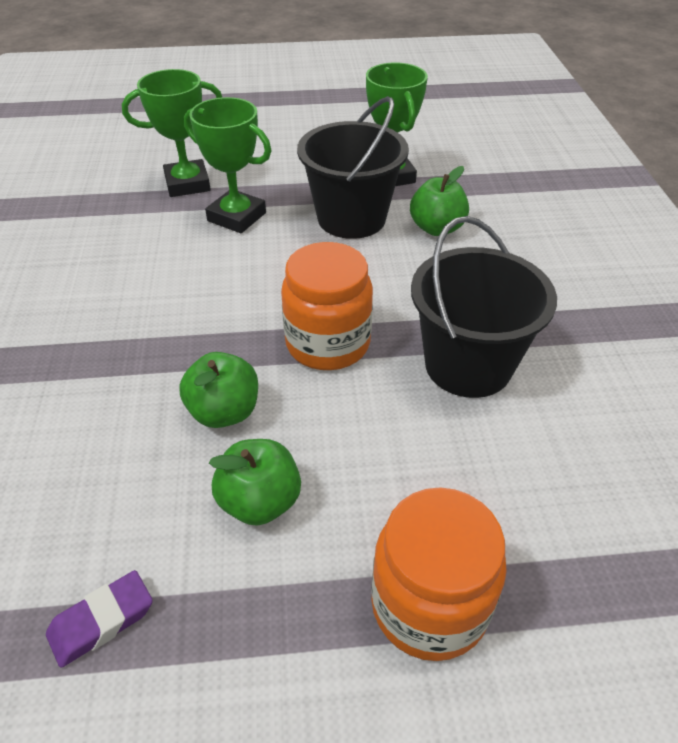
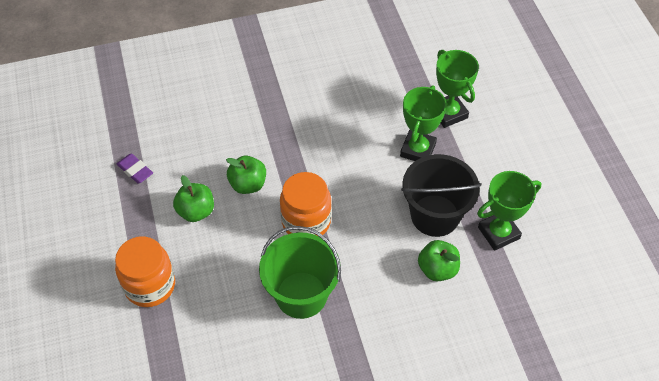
camera: 80 degrees right, 10 degrees up
black bucket [411,216,557,398] -> green bucket [259,226,341,319]

